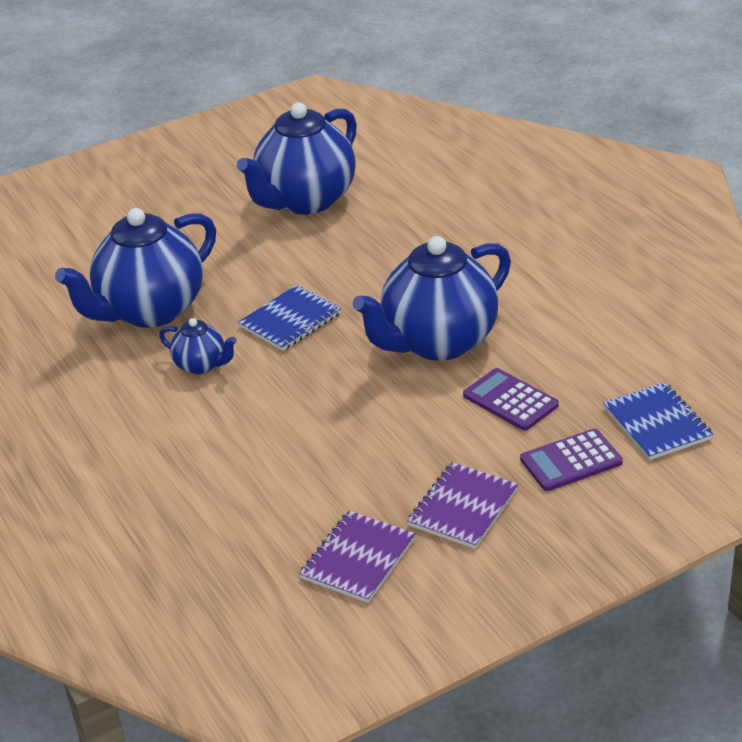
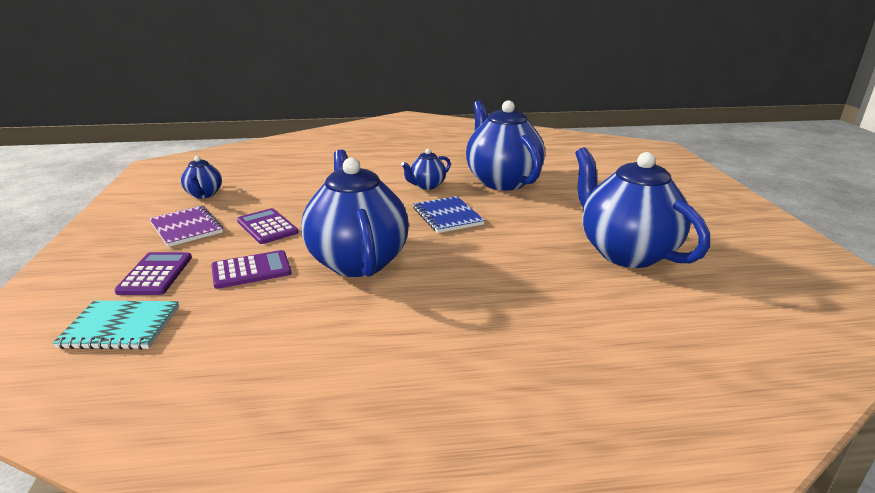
camera: 110 degrees right, 10 degrees down
purple notebook [299,511,416,603] -> blue teapot [181,156,222,199]
blue notebook [603,382,713,460] -> turquoise notebook [53,301,179,350]
none -> purple calculator [237,208,299,244]

